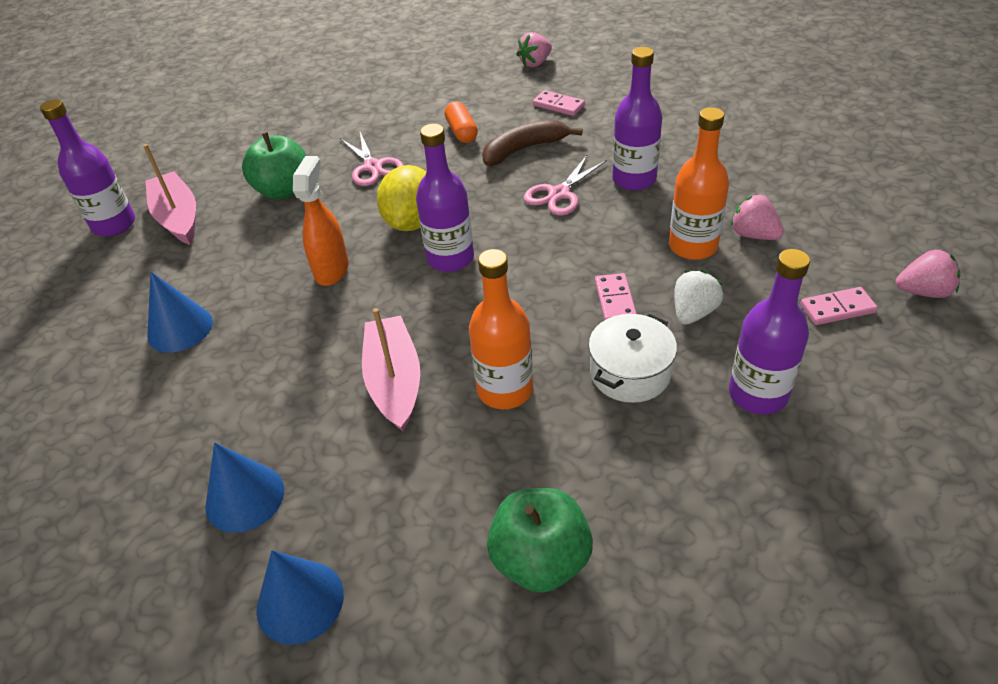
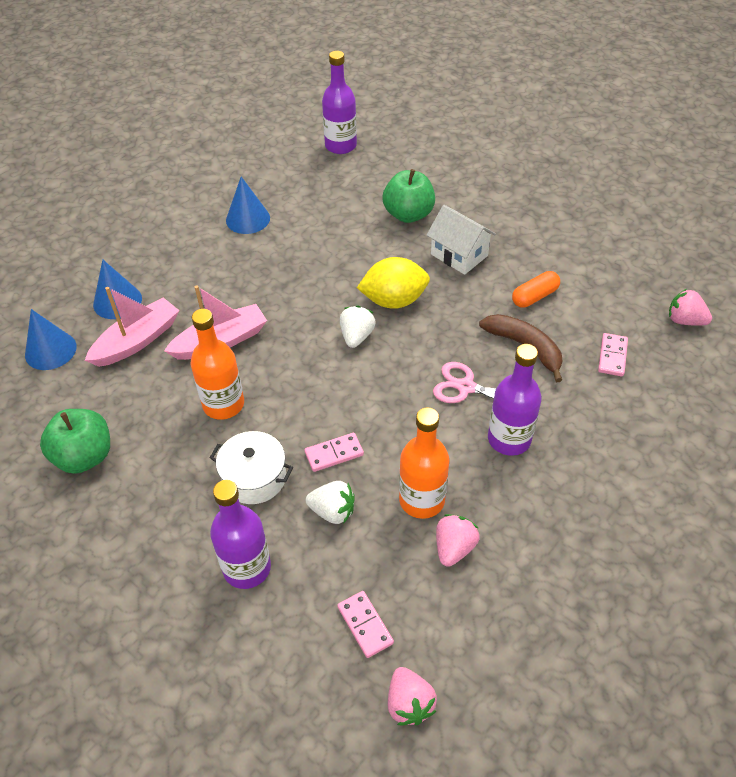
camera: 70 degrees right, 5 degrees up
pink boat [143,144,196,245] -> pink boat moved to [85,287,179,367]
orange spray bottle [293,156,349,286] -> none
pink scissors [340,132,404,186] -> white house [427,205,496,275]
purple bottle [416,124,474,272] -> white strawberry [340,306,376,348]

